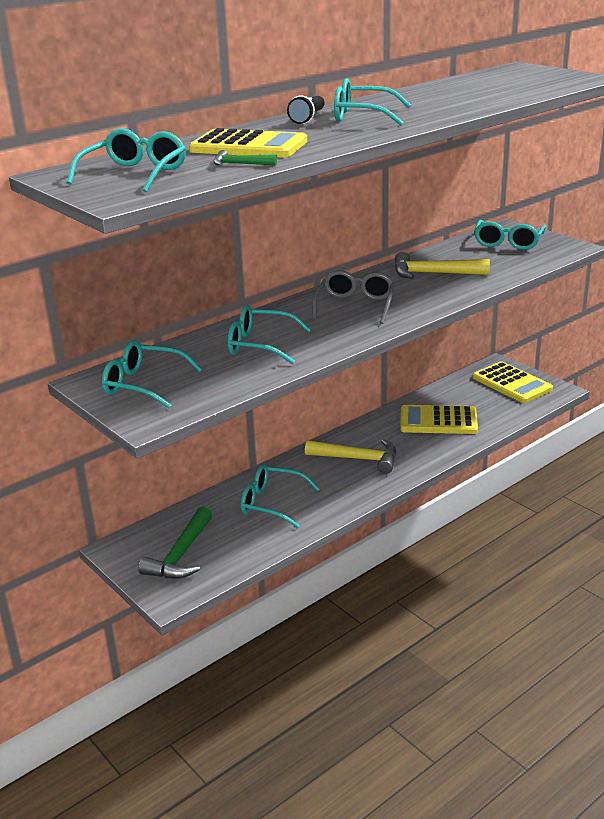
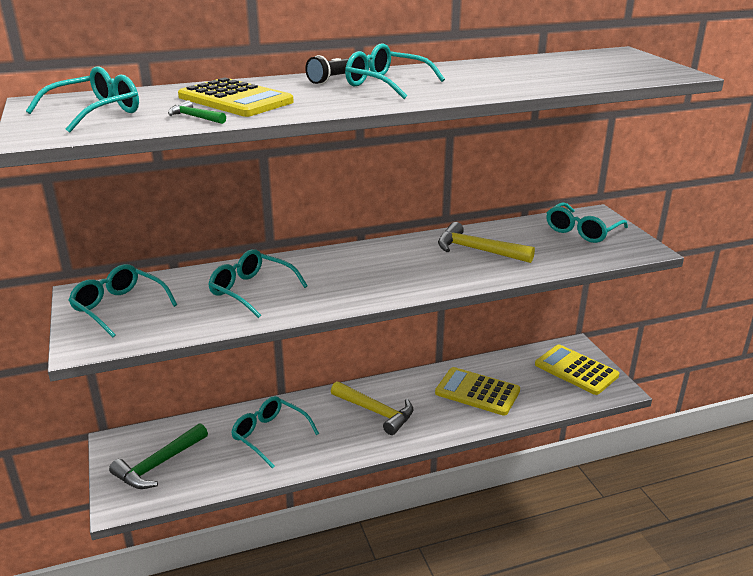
camera: 20 degrees right, 0 degrees up
grey glasses [312,270,395,324] -> none
yellow calculator [472,361,553,403] -> yellow calculator turned 150 degrees clockwise [535,345,619,395]

